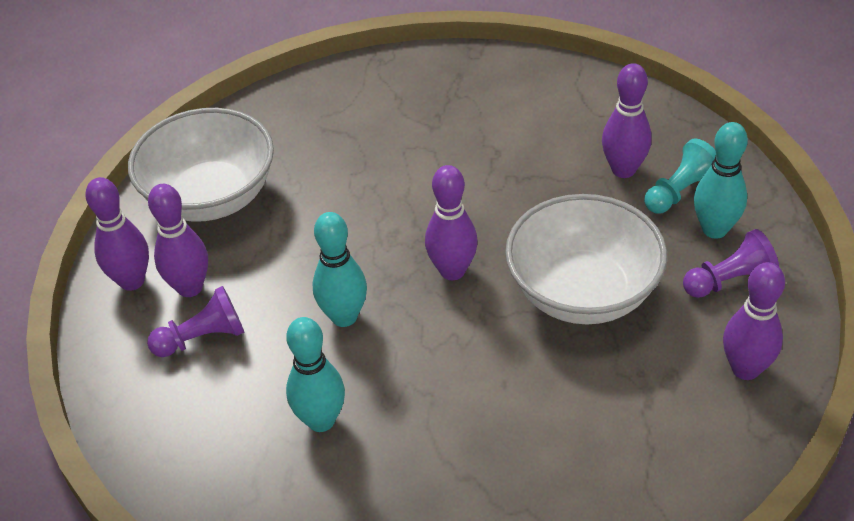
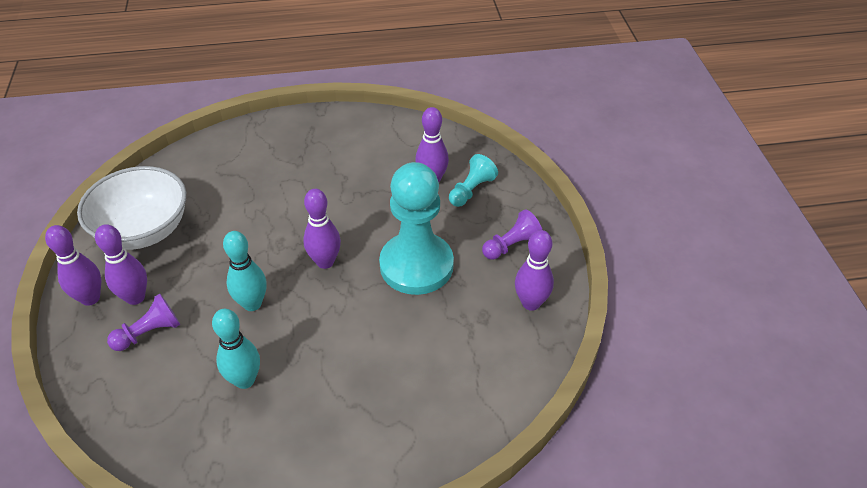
camera: 15 degrees left, 0 degrees up
white bowl [505,194,667,324] -> turquoise pawn [379,162,454,295]
turquoise bowling pin [694,122,748,239] -> none

